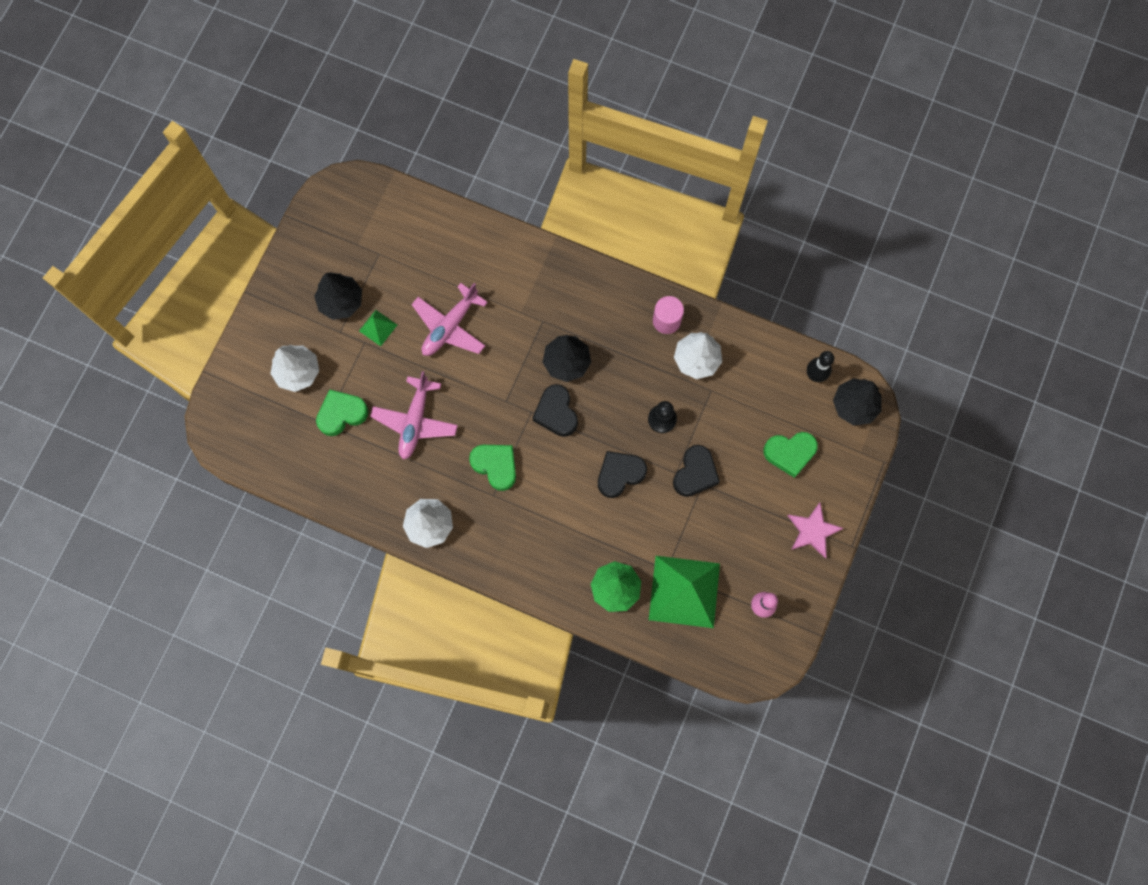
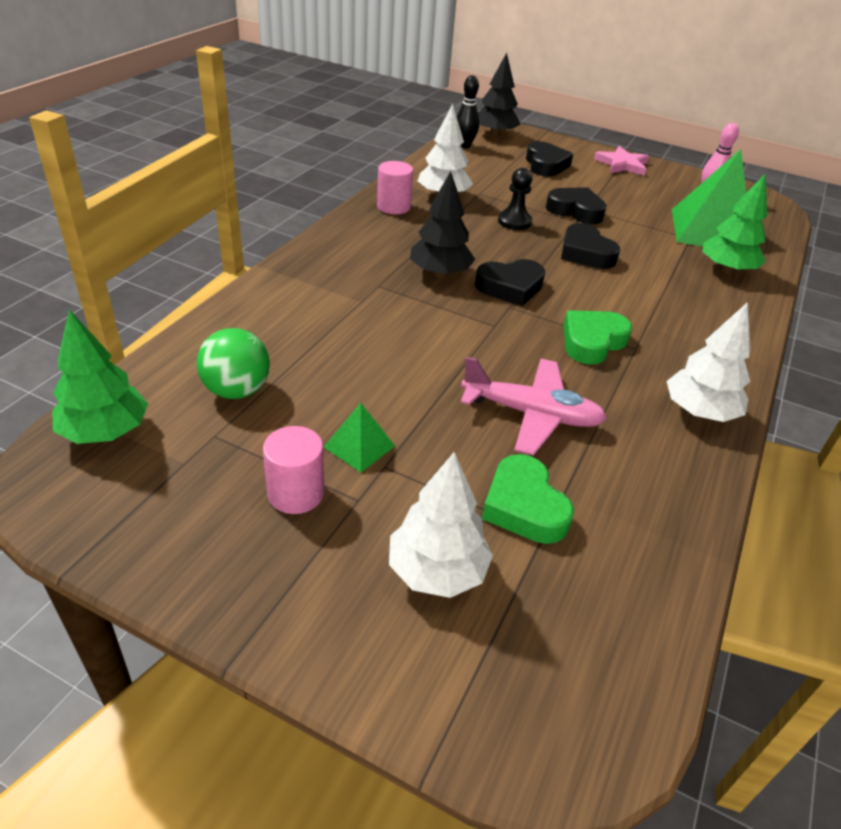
camera: 90 degrees left, 35 degrees down
black tree [314,272,362,320] -> pink cylinder [263,426,324,514]
pink plane [411,283,488,356] -> none
green heart [763,432,818,478] -> black heart [526,141,573,177]
none -> green tree [52,309,148,444]
none -> green ball [197,328,270,399]

